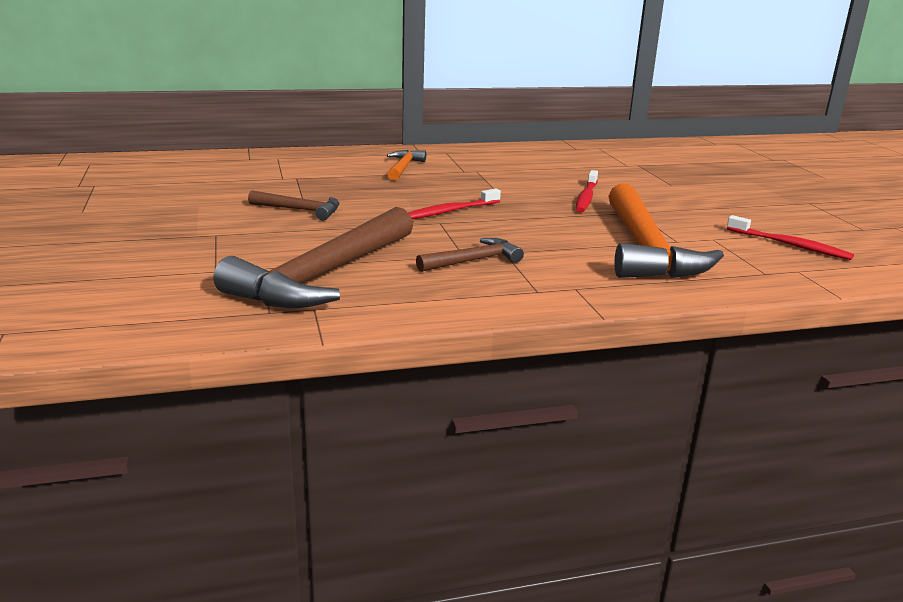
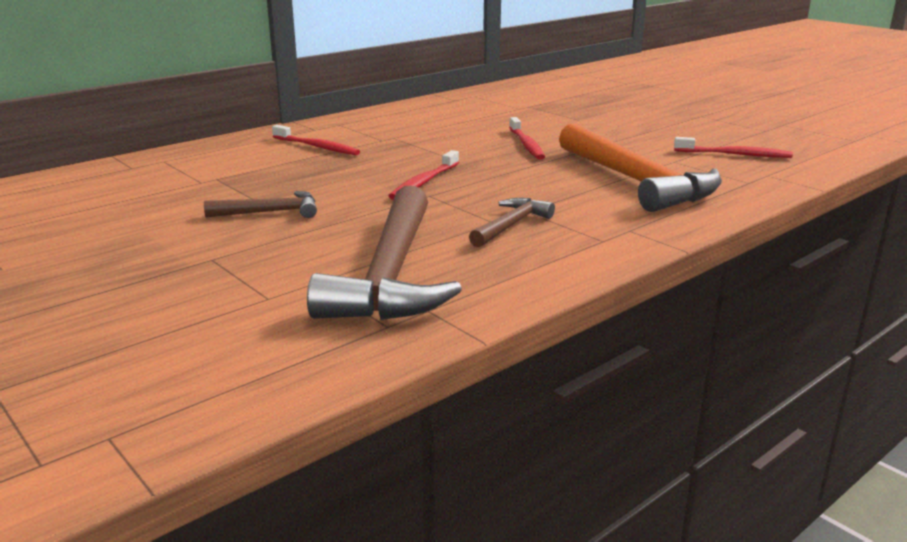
camera: 25 degrees left, 0 degrees up
orange hammer [387,150,426,181] -> red toothbrush [272,125,360,155]

